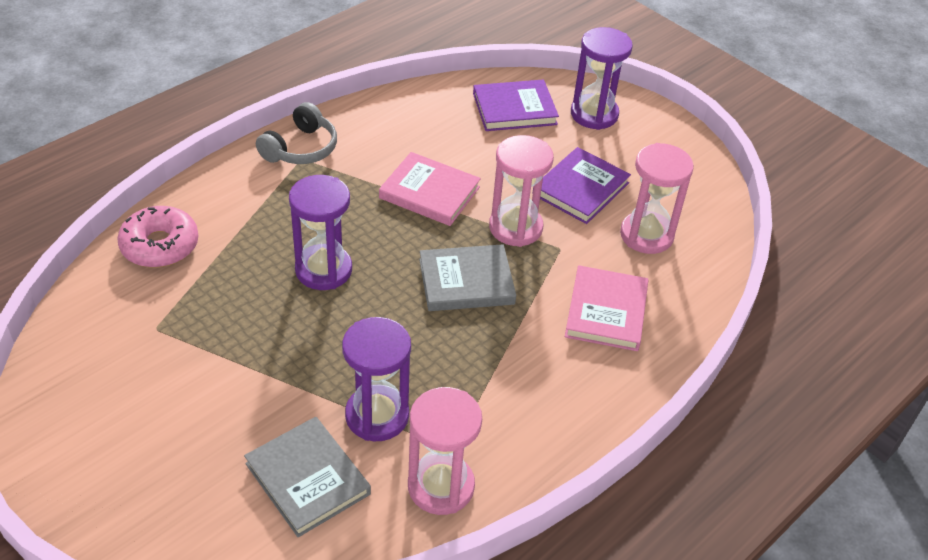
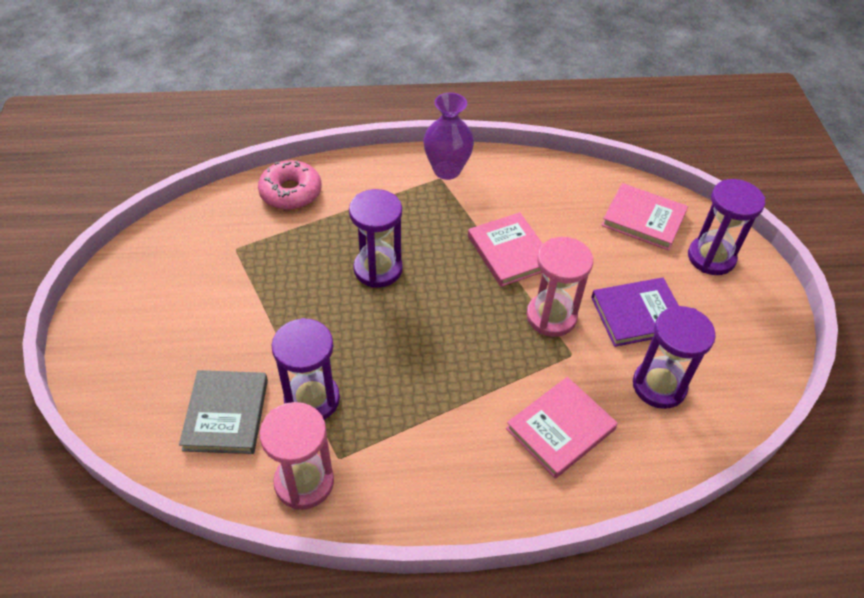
camera: 40 degrees right, 5 degrees up
grey headphones [256,102,337,164] -> purple vase [423,92,474,180]
grey book [419,244,516,311] -> none
purple book [473,79,559,131] -> pink book [601,183,688,251]
pink hourglass [620,143,694,254] -> purple hourglass [633,306,716,409]

